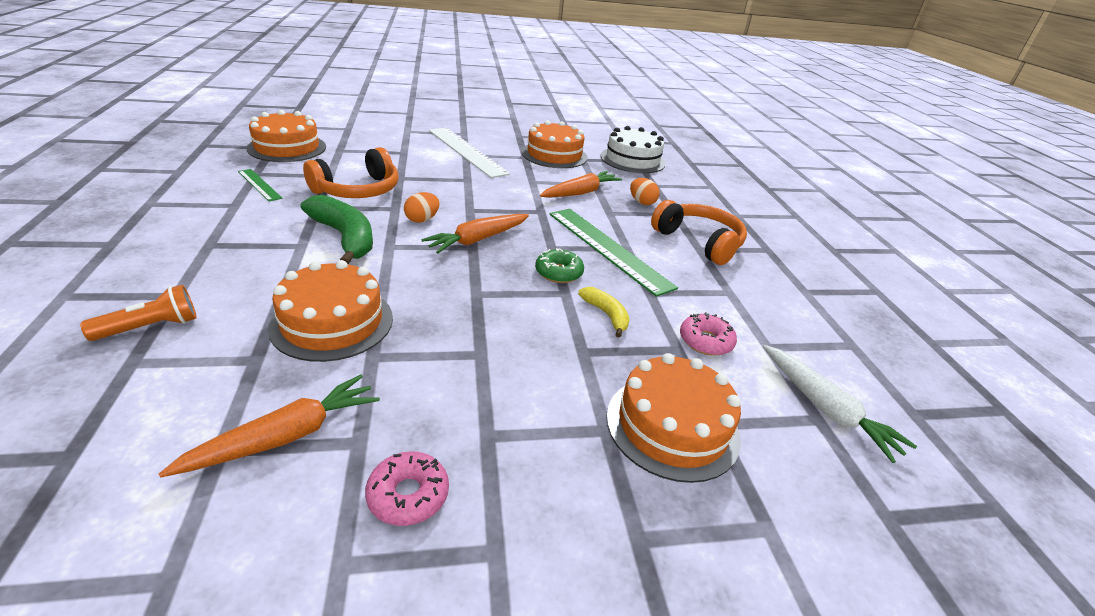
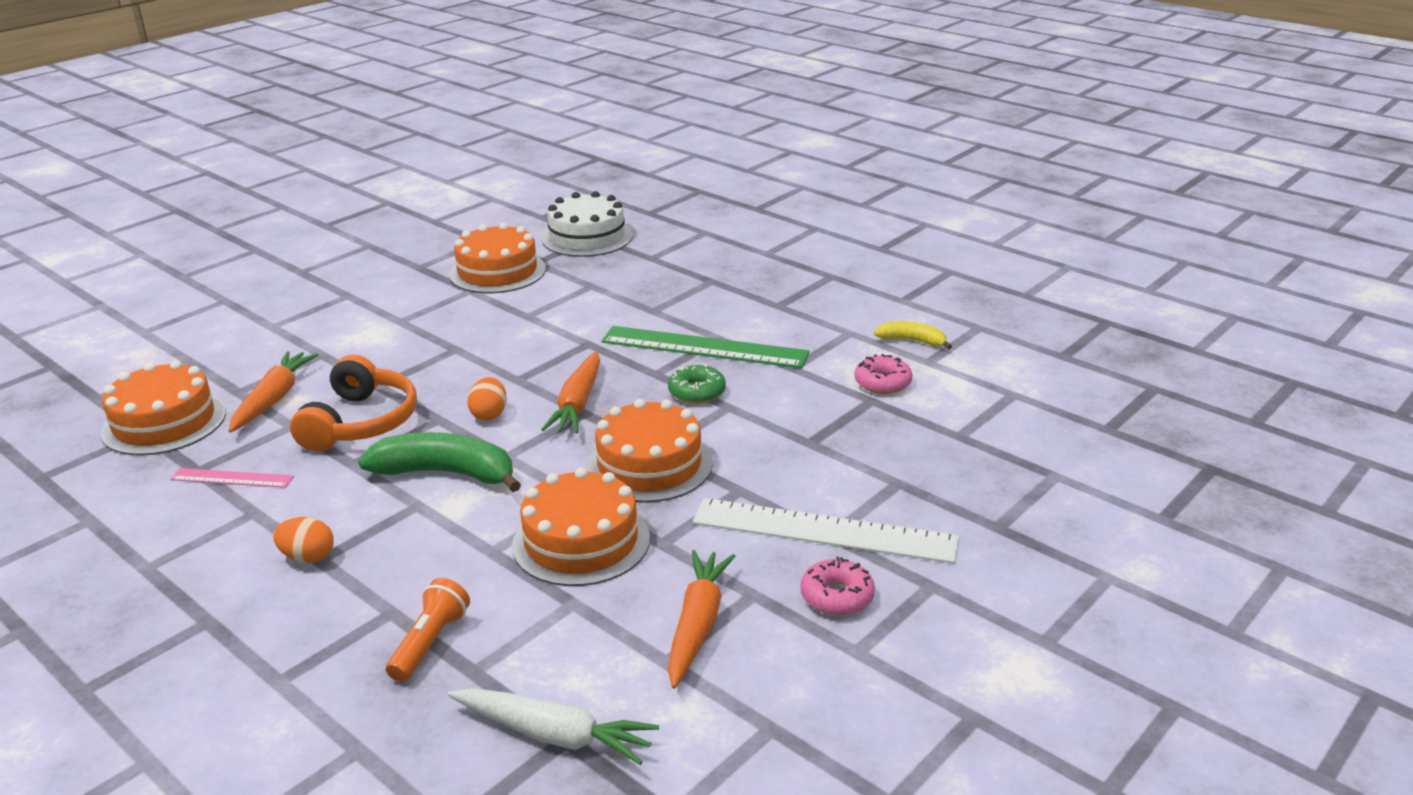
camera: 35 degrees left, 5 degrees down
green ruler [238,169,282,202] -> pink ruler [170,468,294,488]
white ruler [429,128,510,178] -> white ruler moved to [693,498,960,564]
orange carrot [540,171,622,198] -> orange carrot moved to [229,351,318,433]
yellow banana [578,287,630,338] -> yellow banana moved to [874,321,952,350]
orange cake [607,353,741,483] -> orange cake moved to [587,399,713,503]
orange egg [630,178,660,205] -> orange egg moved to [273,517,334,563]
orange headphones [651,200,747,265] -> none
white carrot [763,345,917,463] -> white carrot moved to [448,688,659,765]

